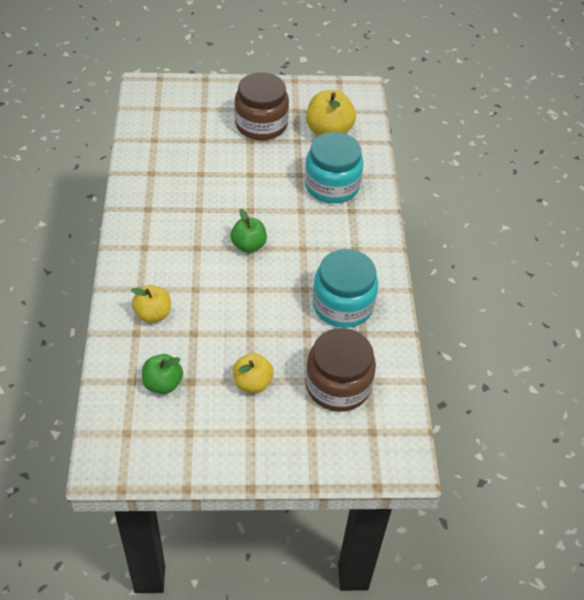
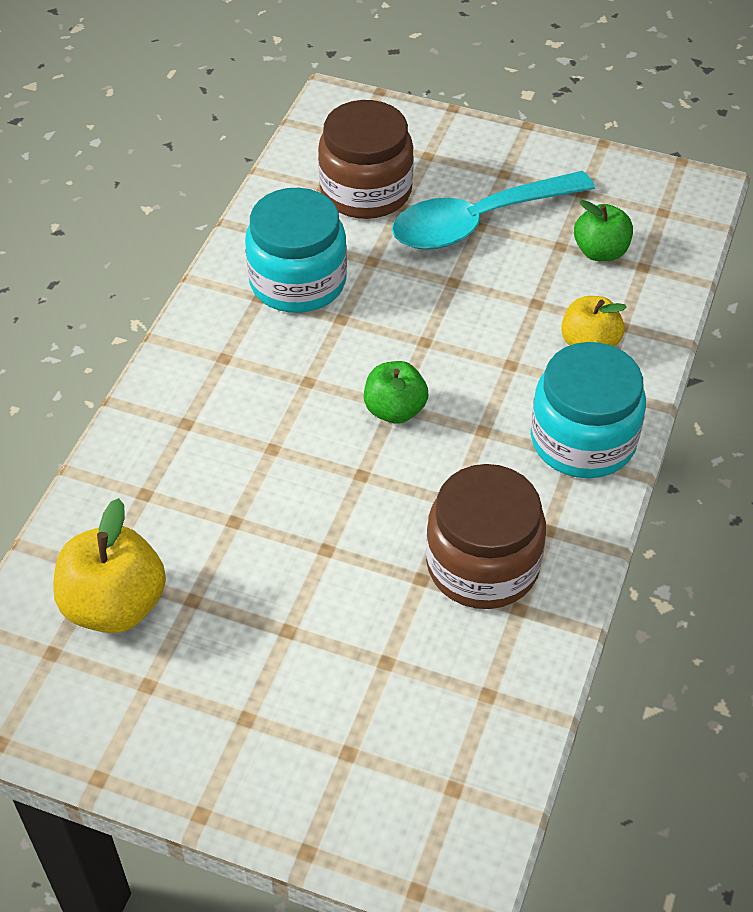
camera: 155 degrees left, 0 degrees up
yellow apple [233,353,274,393] -> turquoise spoon [392,171,595,250]
brown jar [234,72,289,140] -> brown jar moved to [426,464,546,609]
turquoise jar [305,132,363,203] -> turquoise jar moved to [531,342,646,478]

